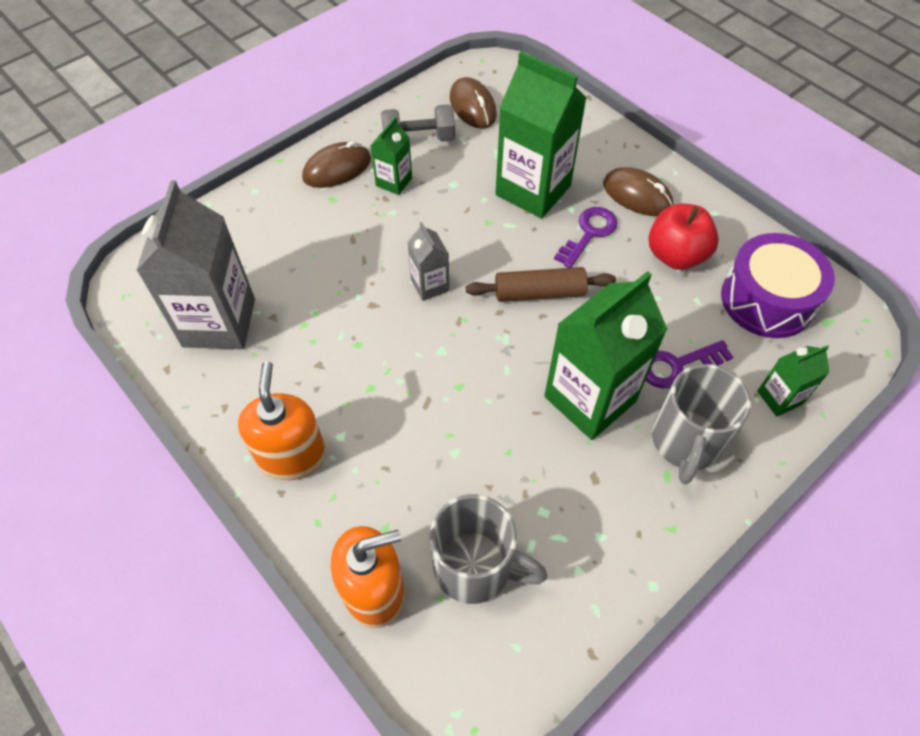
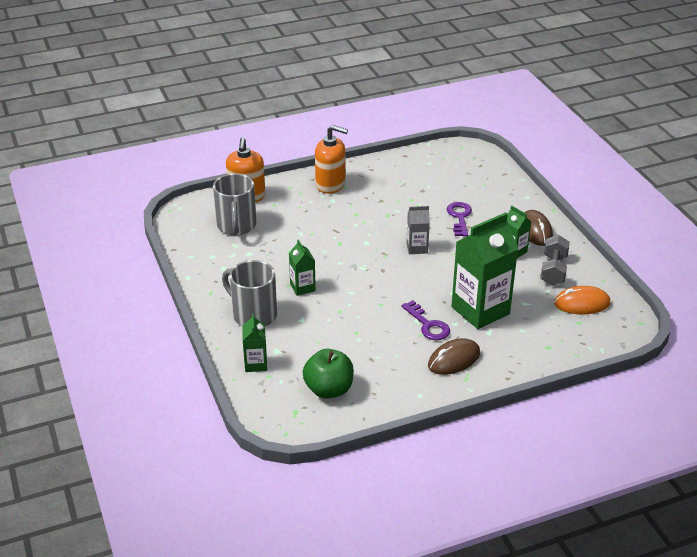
camera: 110 degrees right, 20 degrees down
grey carton [136,180,255,349] -> none
grey mug [430,494,548,604] -> grey mug turned 45 degrees counterclockwise [213,174,256,235]
brown mouse [450,77,497,129] -> orange mouse [554,286,610,314]
brown rolling pin [466,267,616,302] -> none
green carton [544,271,668,440] -> green carton [289,239,316,296], size x0.49
purple key [646,340,733,388] -> purple key moved to [447,202,472,237]
red apple [649,203,719,270] -> none
purple drum [721,233,835,338] -> green apple [303,349,354,399]

